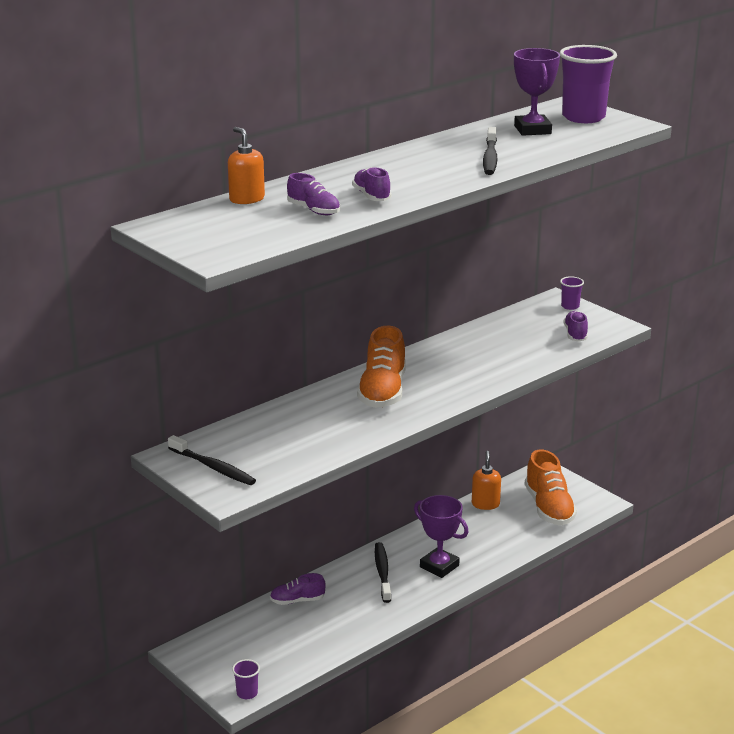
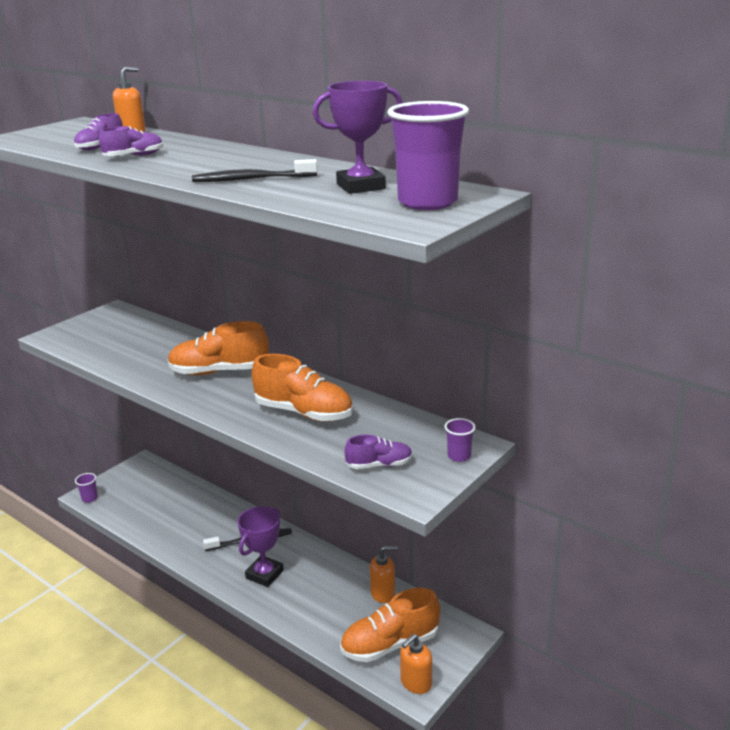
camera: 80 degrees right, 0 degrees up
black toothbrush [168,435,256,485] -> none
purple shoe [270,573,326,605] -> none
none -> orange shoe [252,354,353,422]
none -> orange soap dispenser [400,634,432,694]

